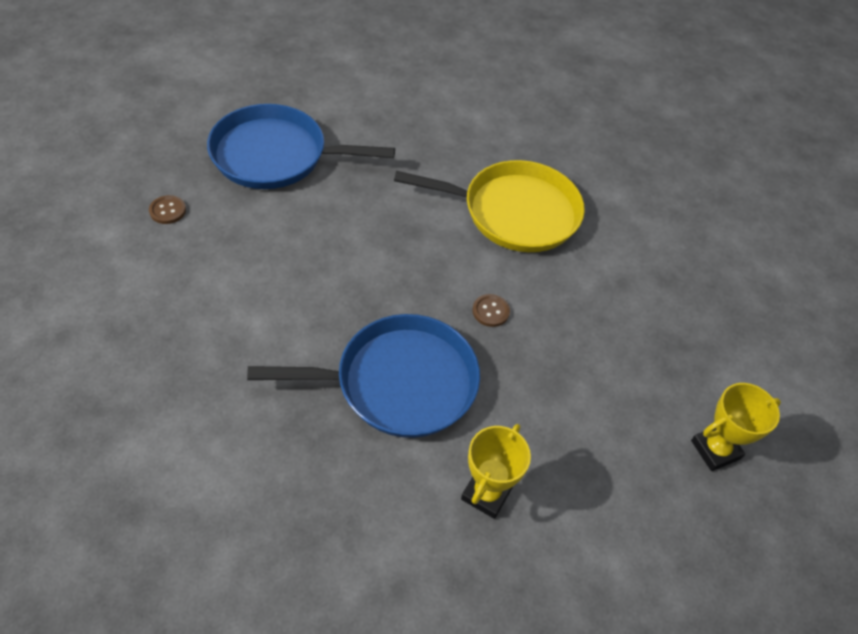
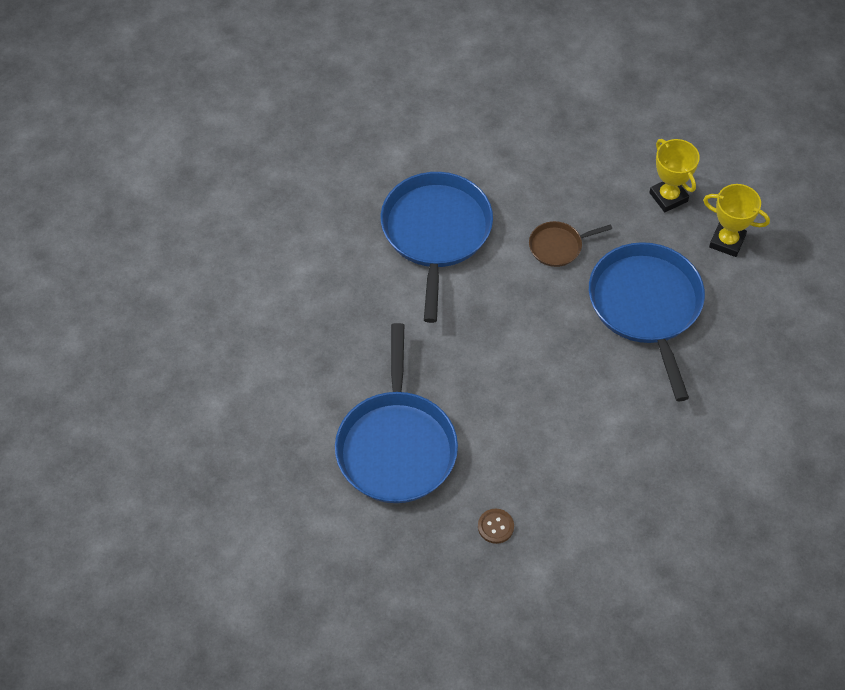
camera: 90 degrees left, 5 degrees up
yellow pan [394,160,585,252] -> blue pan [381,172,493,323]
brown button [472,294,510,327] -> brown pan [529,221,612,267]
yellow trophy [691,383,781,471] -> yellow trophy moved to [649,139,700,212]

